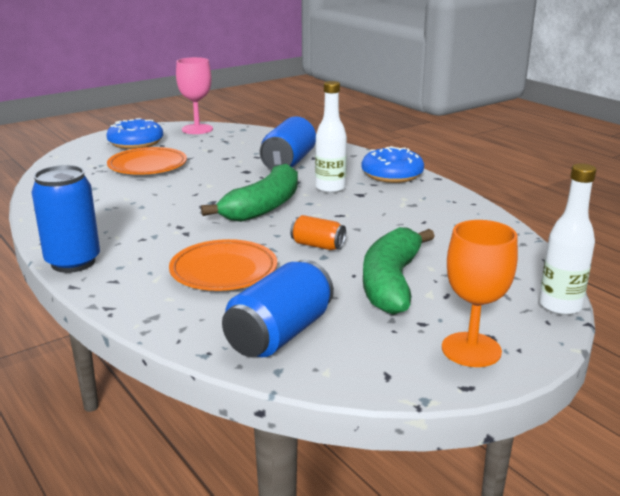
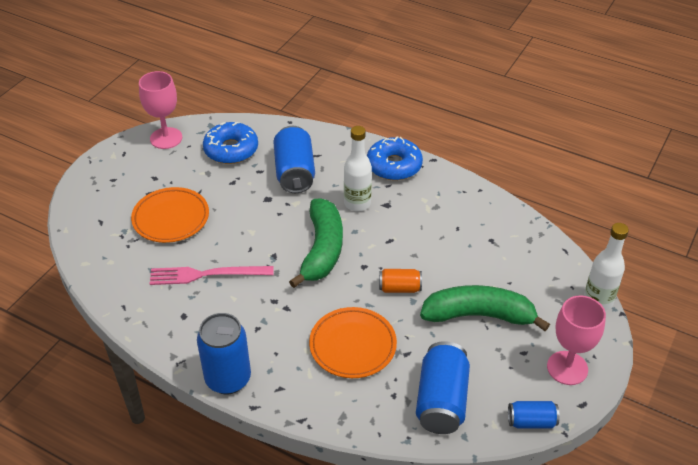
camera: 25 degrees left, 20 degrees up
blue donut [106,118,163,149] -> blue donut moved to [203,122,258,164]
green banana [363,227,435,315] -> green banana turned 105 degrees clockwise [420,285,550,331]
orange goblet [442,220,518,367] -> pink goblet [547,295,606,385]
none -> pink fork [149,266,273,285]
none -> blue can [508,401,560,429]

